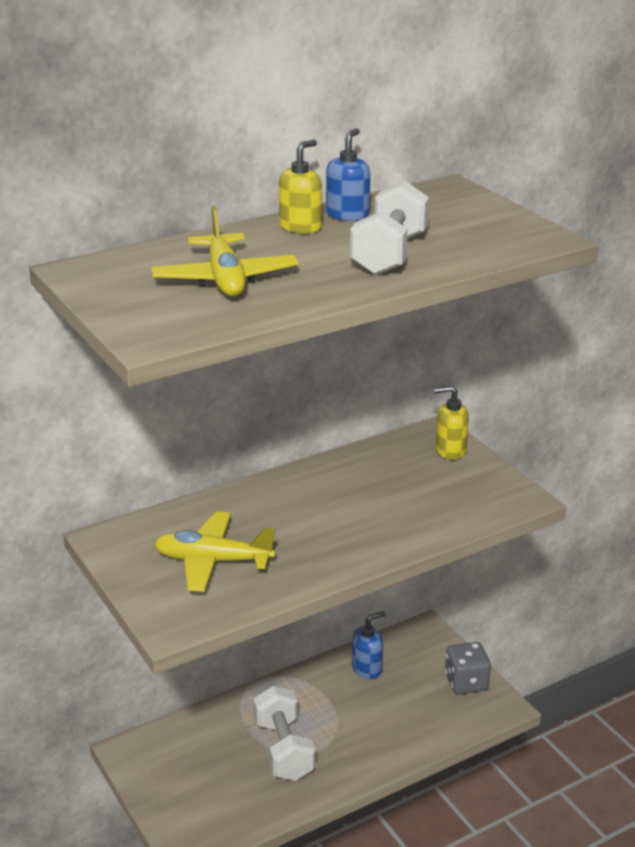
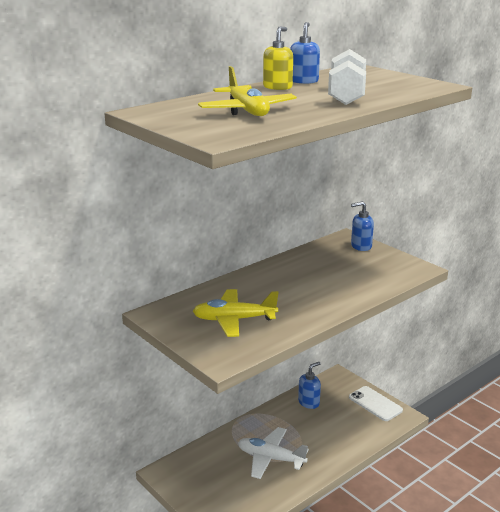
camera: 10 degrees left, 5 degrees down
white dumbbell [254,686,315,781] -> white plane [238,427,309,479]
yellow soap dispenser [434,386,469,460] -> blue soap dispenser [351,201,374,251]
grey dice [445,642,491,694] -> white phone [349,386,403,421]

